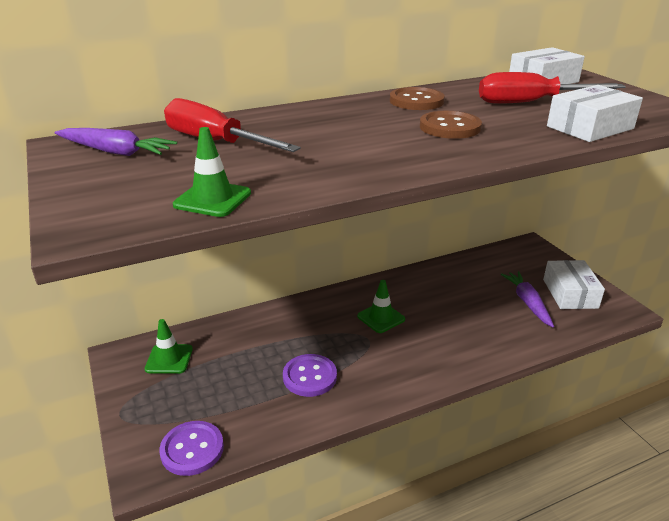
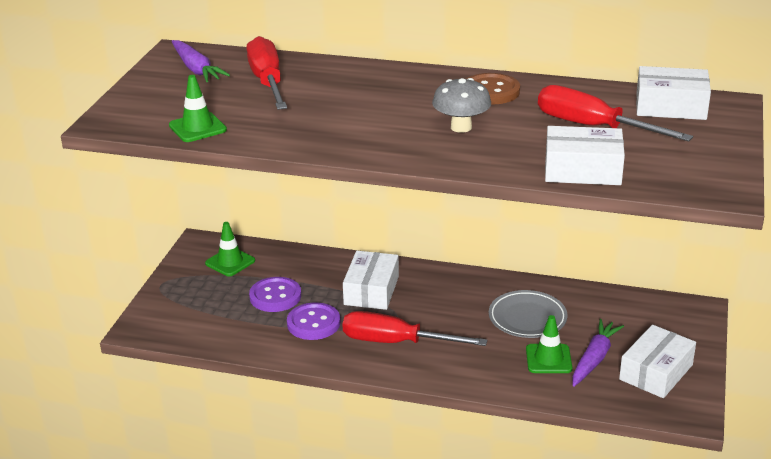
camera: 40 degrees right, 0 degrees up
purple button [159,421,224,476] -> purple button moved to [249,277,301,312]
green traffic cone [357,280,405,333] -> green traffic cone moved to [526,315,572,373]
brown button [420,111,482,139] -> grey mushroom [432,78,491,133]
none -> red screwdriver [342,311,488,346]
none -> white box [343,251,399,310]
none -> grey plate [489,290,568,338]

